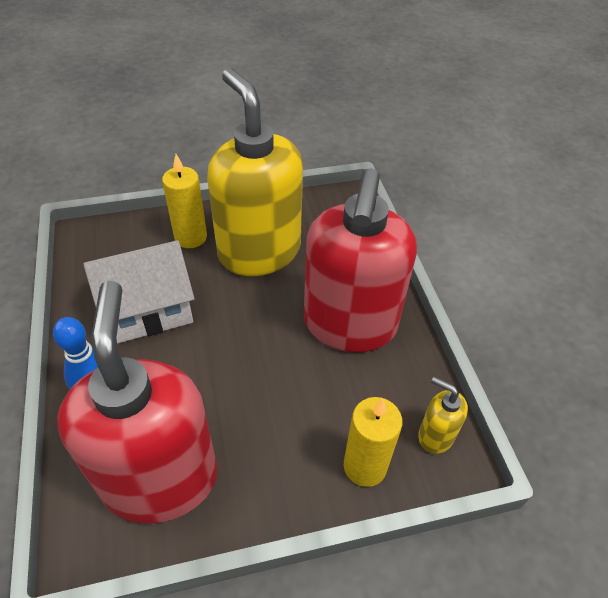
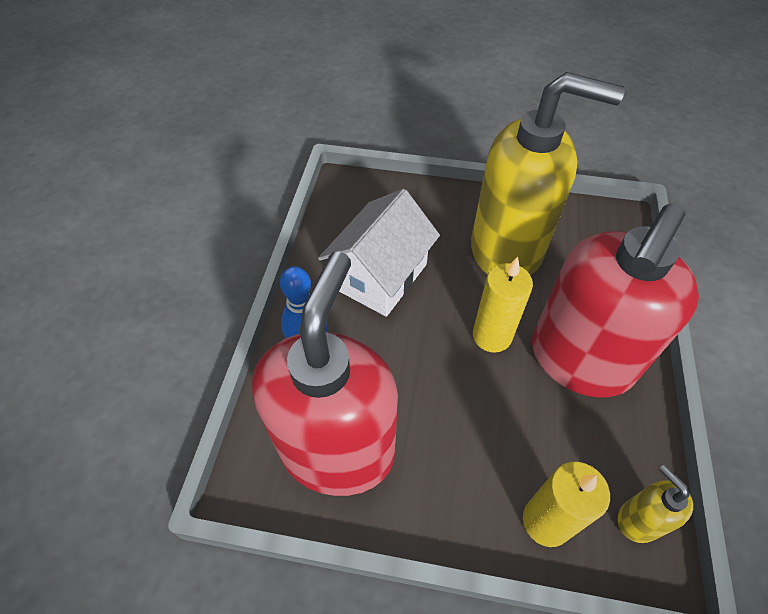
camera: 25 degrees right, 5 degrees up
white house [83,240,194,344] -> white house turned 60 degrees counterclockwise [318,189,440,317]
yellow candle [162,154,207,248] -> yellow candle moved to [473,257,533,353]
yellow soap dispenser [207,68,303,276] -> yellow soap dispenser turned 105 degrees clockwise [471,72,625,275]

